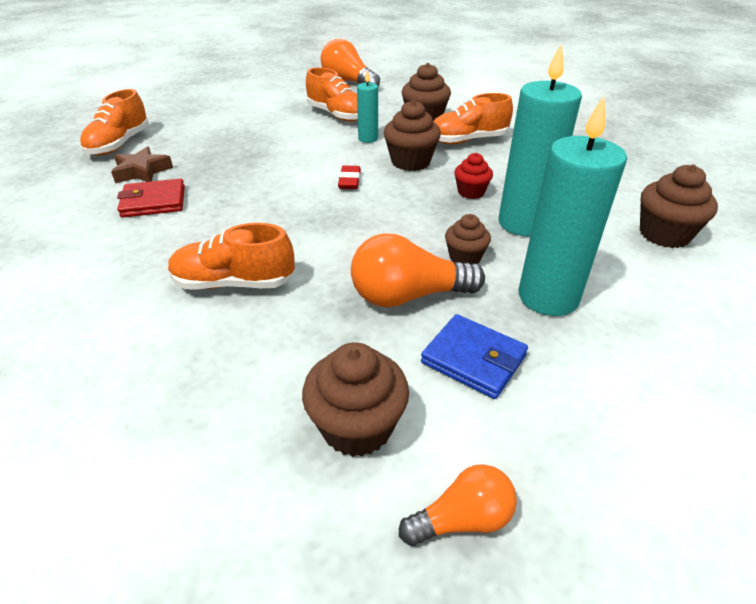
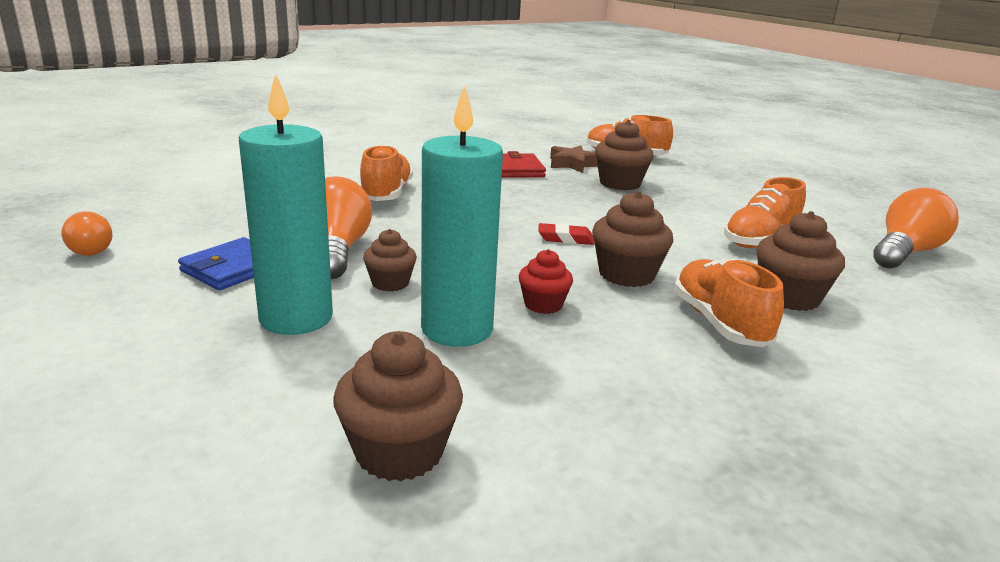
camera: 90 degrees right, 15 degrees down
brown cupcake [302,342,409,457] -> brown cupcake moved to [595,120,654,190]
turquoise candle [357,70,378,143] -> none

